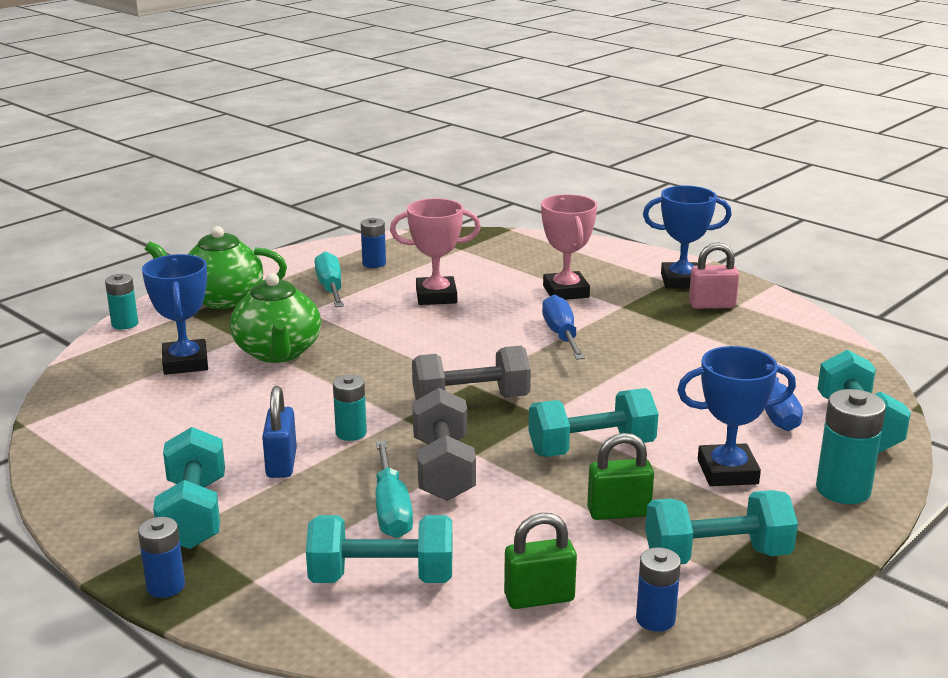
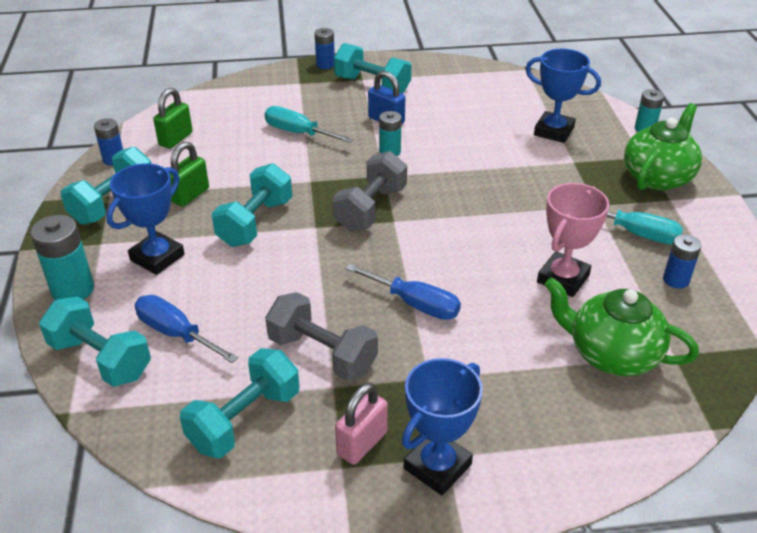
camera: 130 degrees right, 15 degrees up
green teapot [230,273,321,363] -> green teapot moved to [545,277,699,376]
turquoise dumbbell [306,515,452,583] -> turquoise dumbbell moved to [180,348,299,458]
grey dumbbell [412,388,476,501] -> grey dumbbell moved to [265,292,378,381]
pink trophy [541,194,597,300] -> none

